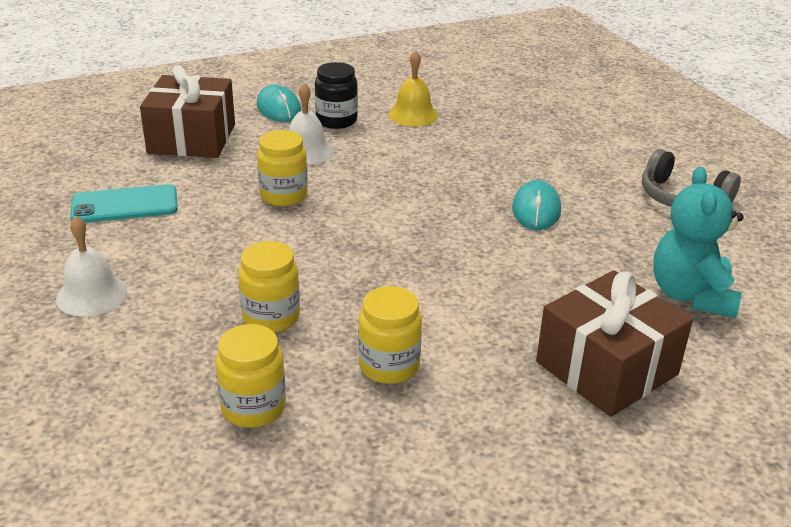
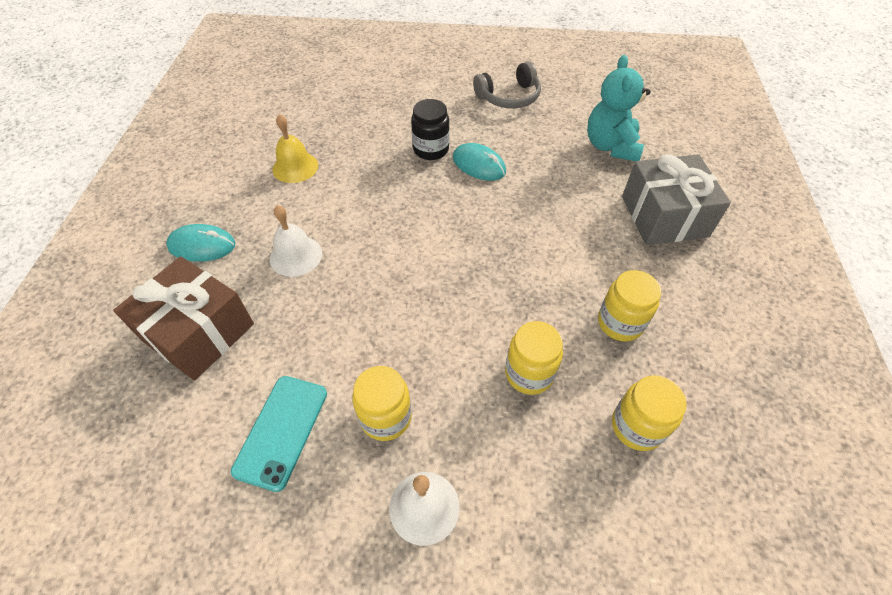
camera: 60 degrees left, 20 degrees up
yellow jar [257,130,308,206] -> yellow jar moved to [352,366,412,441]
black jar [315,62,358,129] -> black jar moved to [411,99,449,160]
brown gift [536,270,693,417] -> grey gift [622,154,731,245]
turquoise teddy bear [653,167,744,318] -> turquoise teddy bear turned 60 degrees clockwise [587,55,651,161]

